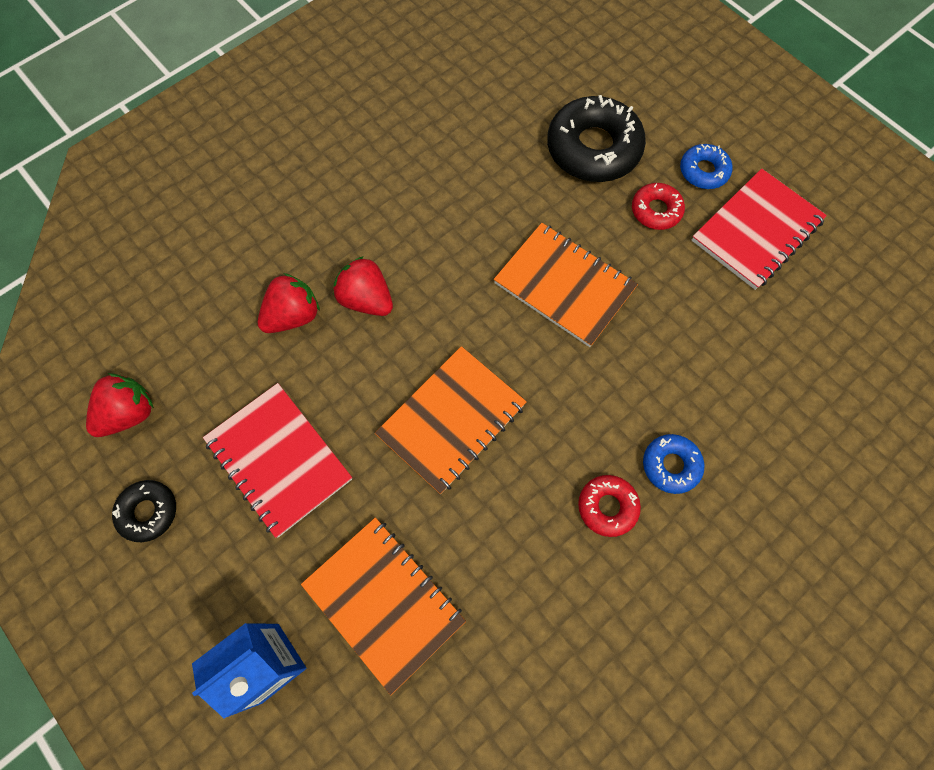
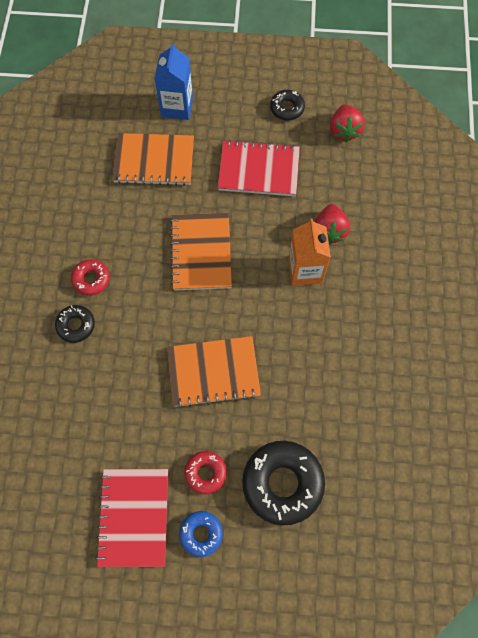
camera: 135 degrees right, 0 degrees up
red strawberry [333,256,393,316] -> orange carton [288,218,331,286]
blue donut [643,434,704,494] -> black donut [55,305,95,343]

